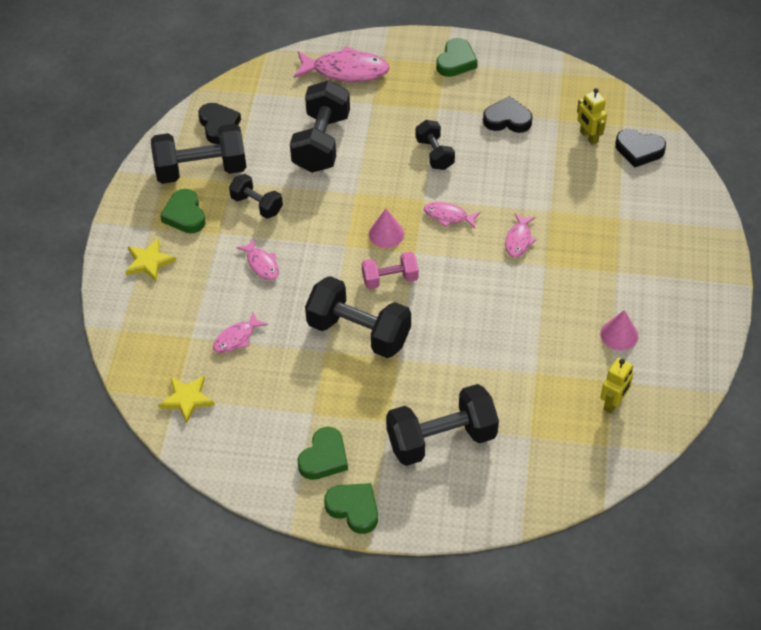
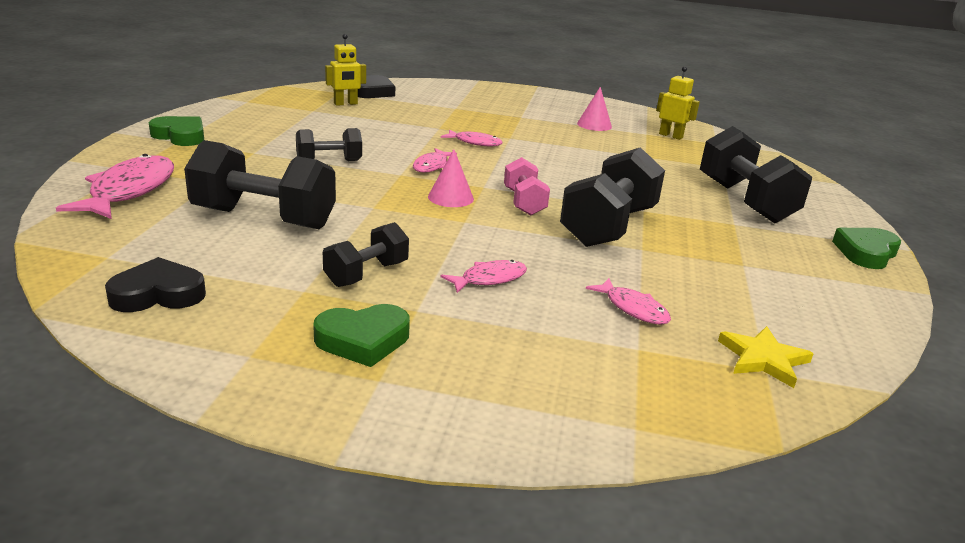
camera: 90 degrees left, 25 degrees down
yellow star [125,238,176,282] -> none
black dumbbell [151,124,247,184] -> none
green heart [298,427,348,480] -> none
black heart [483,96,533,133] -> none

